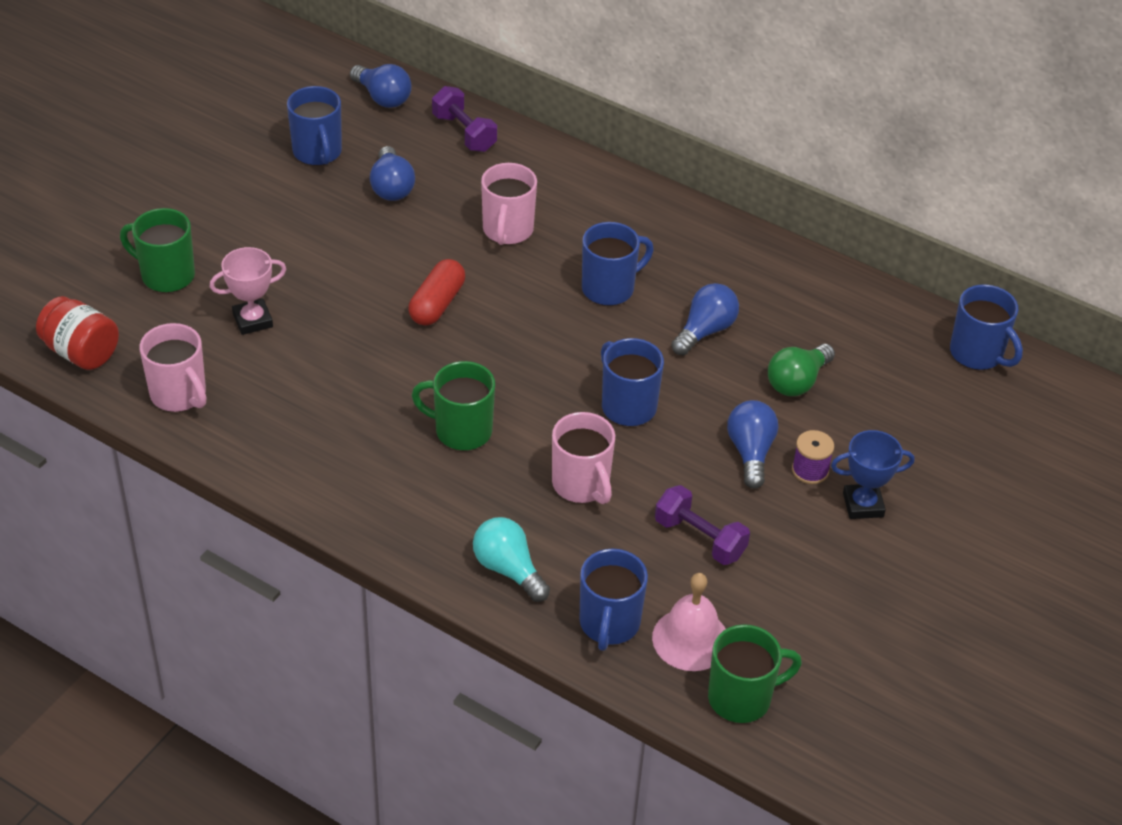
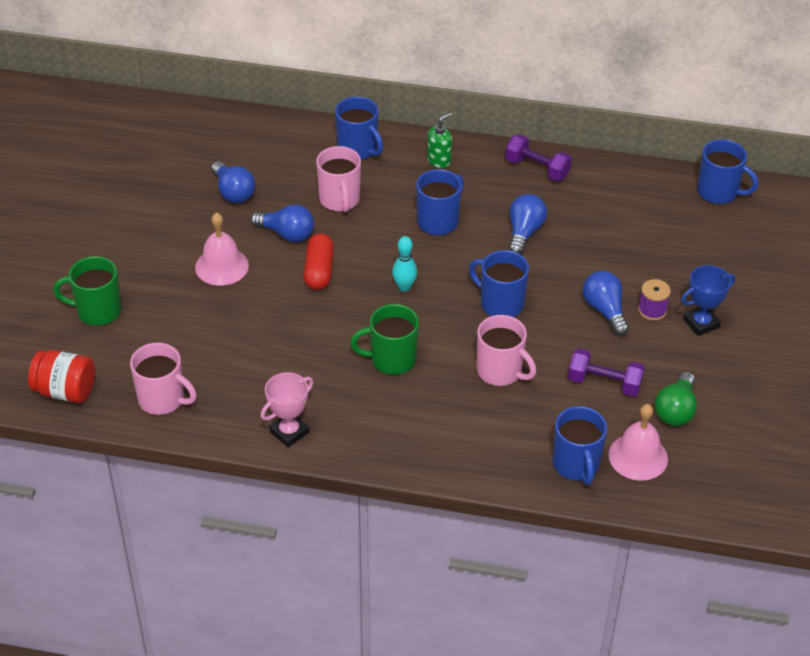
camera: 20 degrees left, 0 degrees up
pink trophy [209,247,286,335] -> pink trophy moved to [261,372,313,447]
blue mug [287,86,342,166] -> blue mug moved to [335,96,383,160]
blue light bulb [350,64,412,108] -> blue light bulb moved to [251,204,314,242]
purple dumbbell [432,86,497,152] -> purple dumbbell moved to [505,134,572,181]
turquoise light bulb [473,517,550,602] -> none
green mug [708,624,802,723] -> none
green light bulb [768,344,835,396] -> green light bulb moved to [655,372,697,426]
none -> pink bell [195,212,249,286]
none -> turquoise bowling pin [392,236,417,291]
none -> green soap dispenser [427,112,452,168]

